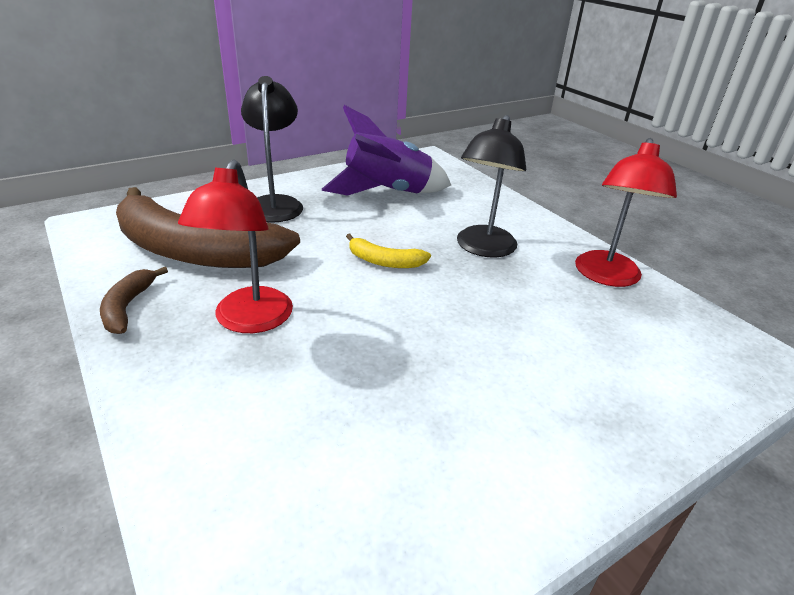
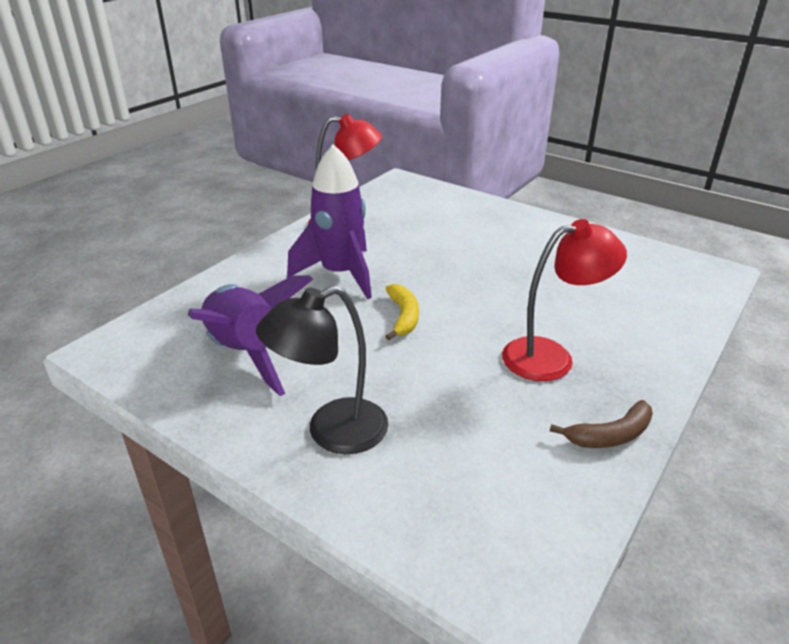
camera: 110 degrees left, 0 degrees up
brown banana [116,187,300,268] -> none
black lamp [457,115,526,258] -> purple rocket [287,144,372,299]

